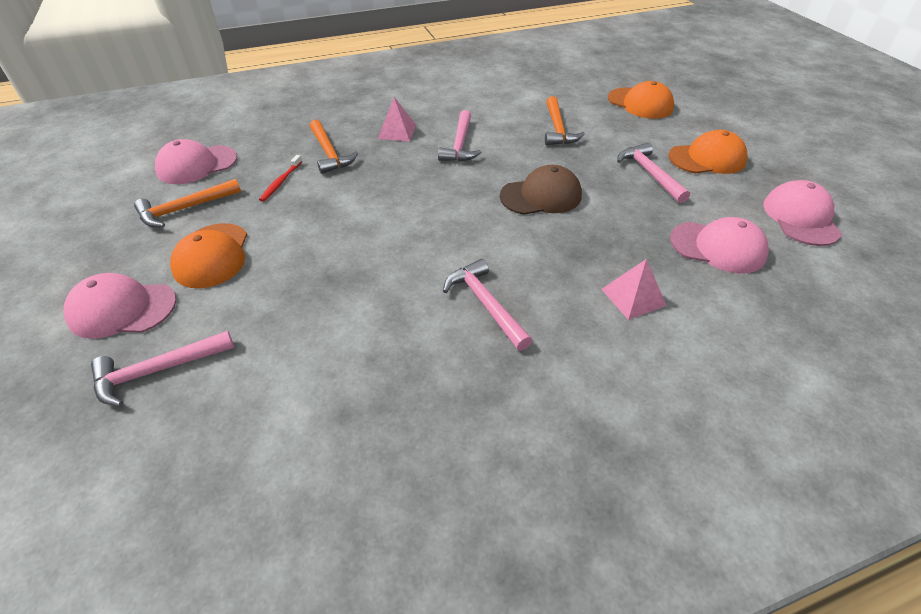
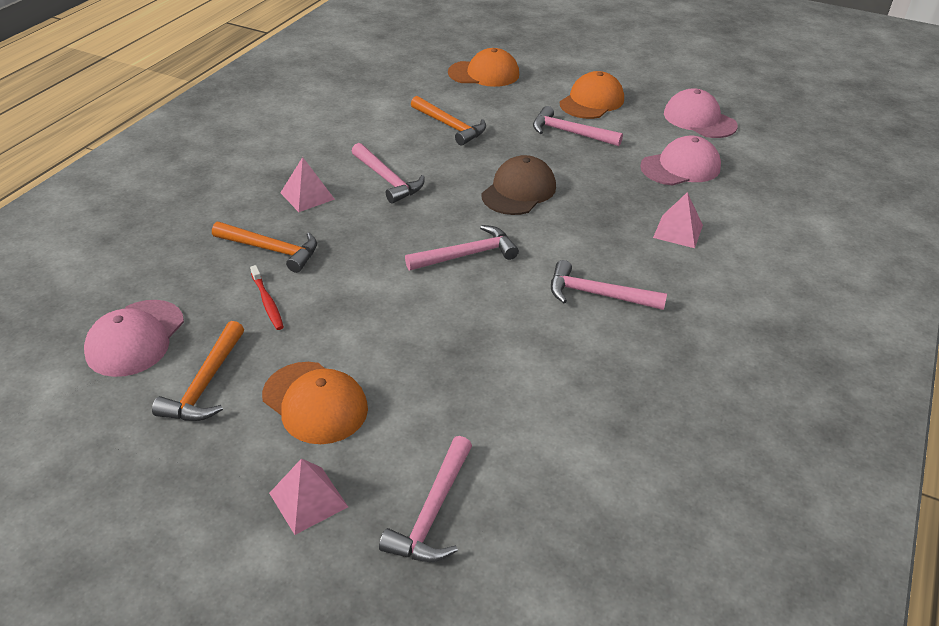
camera: 45 degrees left, 5 degrees down
pink cap [63,273,176,339] -> pink pyramid [269,458,348,535]
none -> pink hammer [405,225,519,270]

